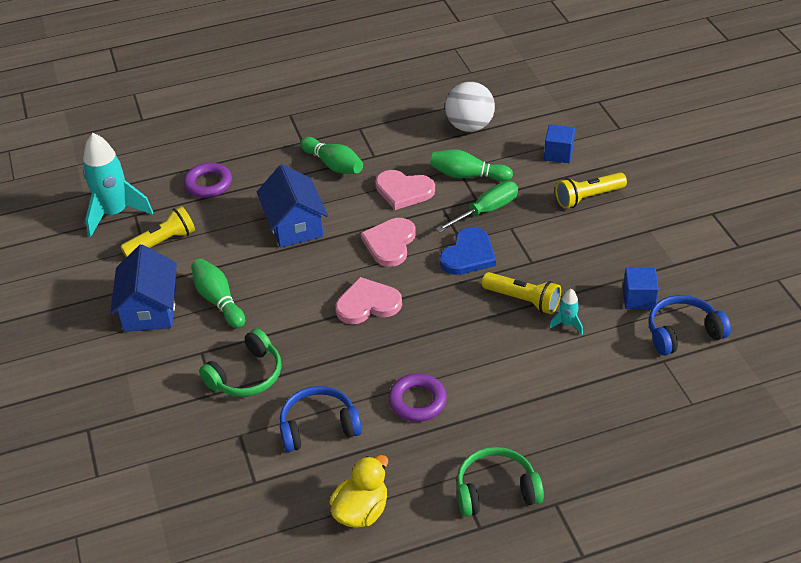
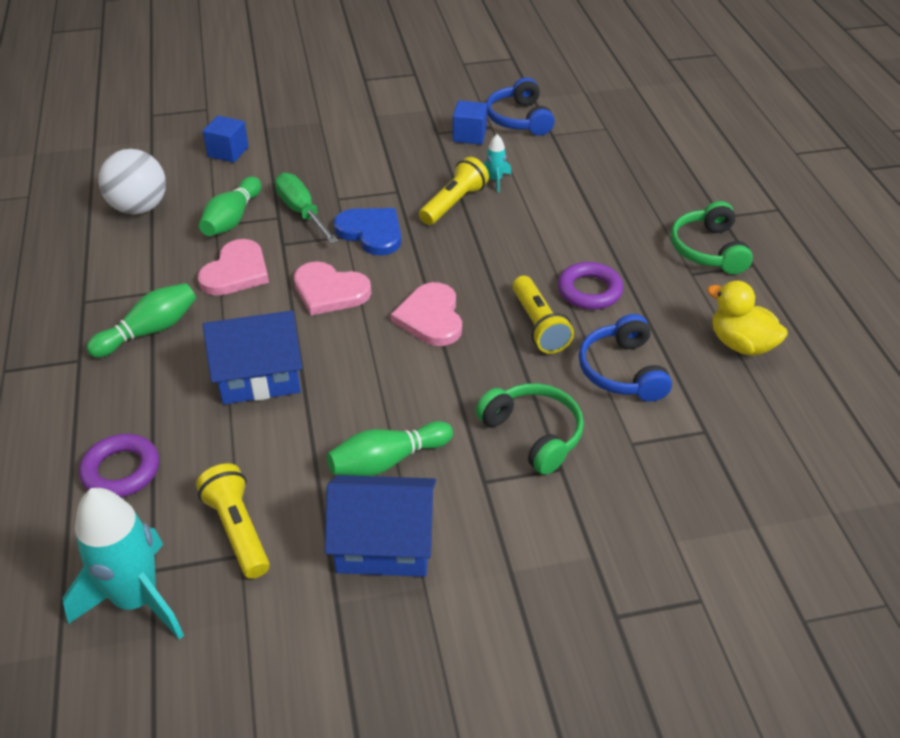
camera: 85 degrees left, 0 degrees up
yellow flashlight [555,173,627,209] -> yellow flashlight moved to [512,276,574,354]

